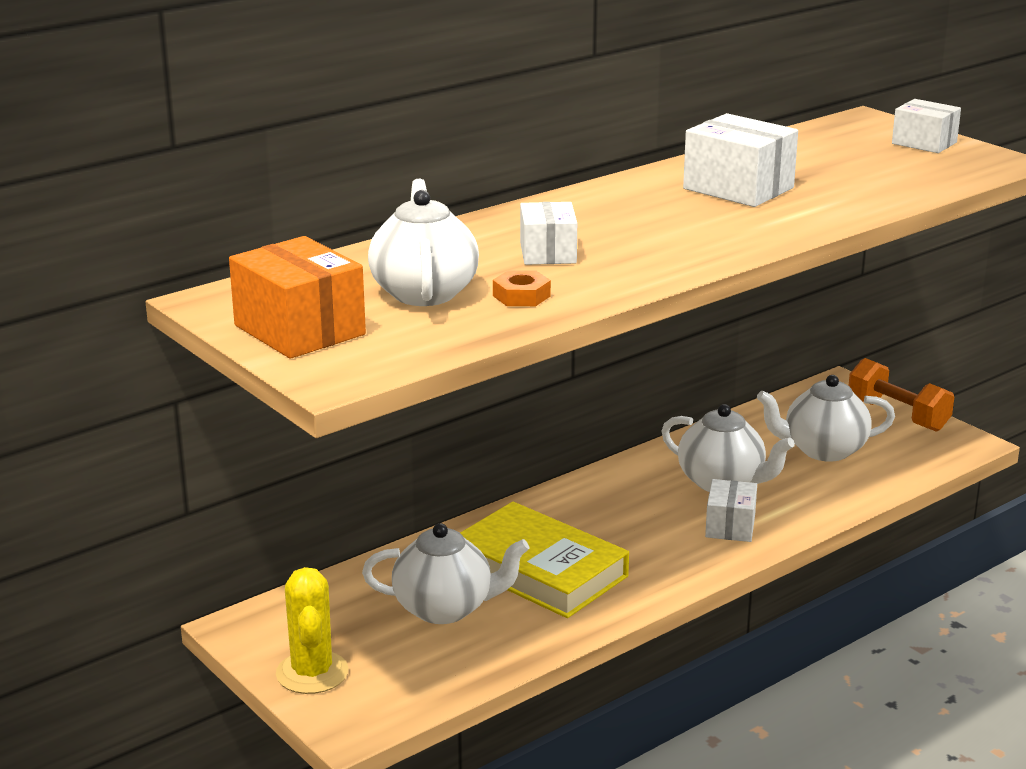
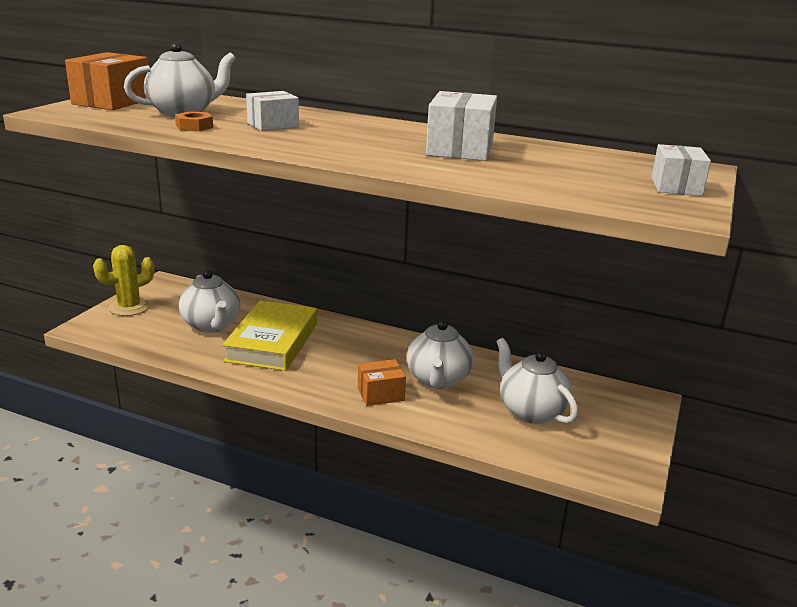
camera: 60 degrees right, 0 degrees up
white box [705,479,757,542] -> orange box [358,359,406,406]
orange dumbbell [848,358,954,432] -> none

